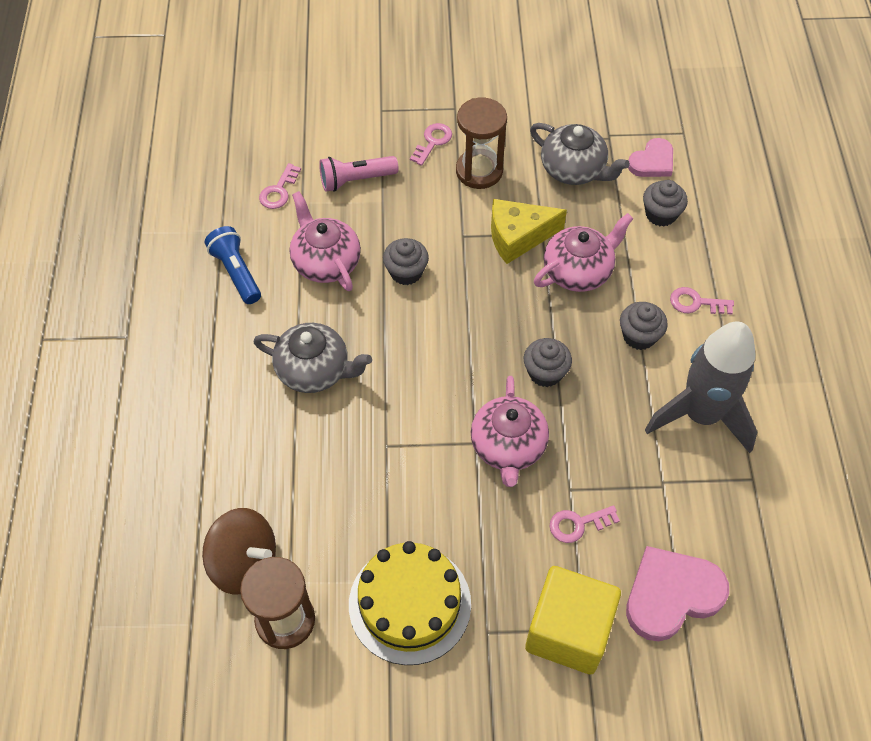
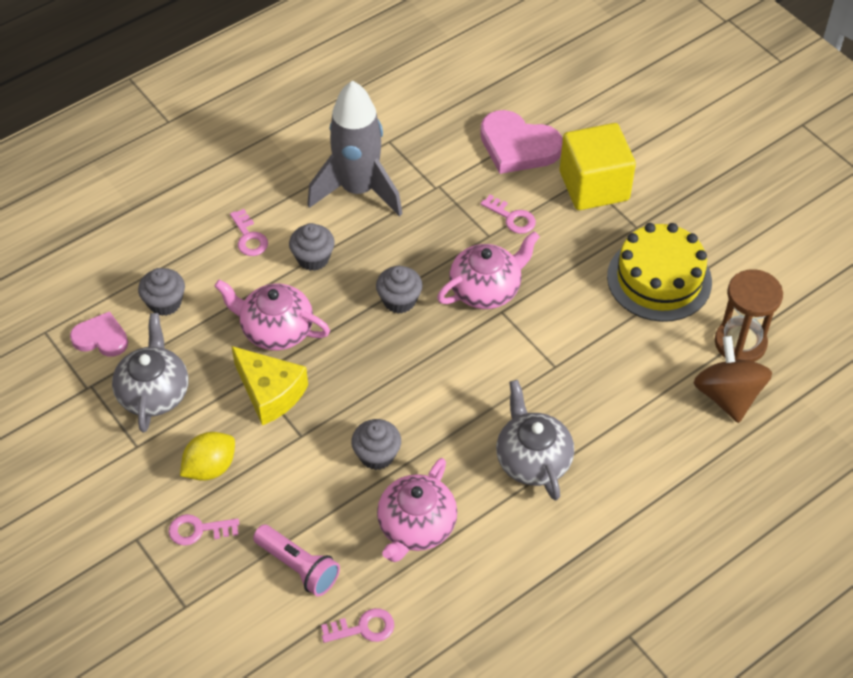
camera: 125 degrees left, 5 degrees down
blue flashlight [205,226,261,304] -> none
brown hourglass [456,98,507,189] -> yellow lemon [180,432,235,481]

